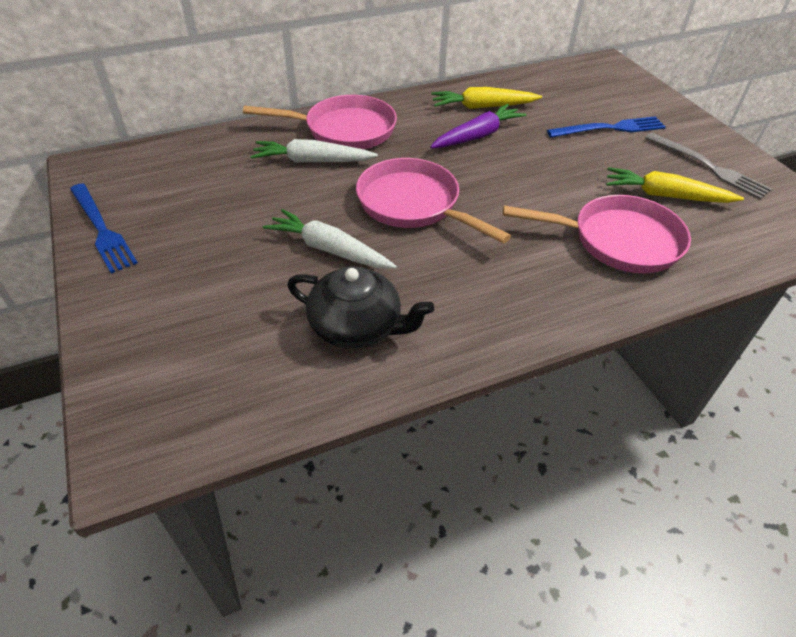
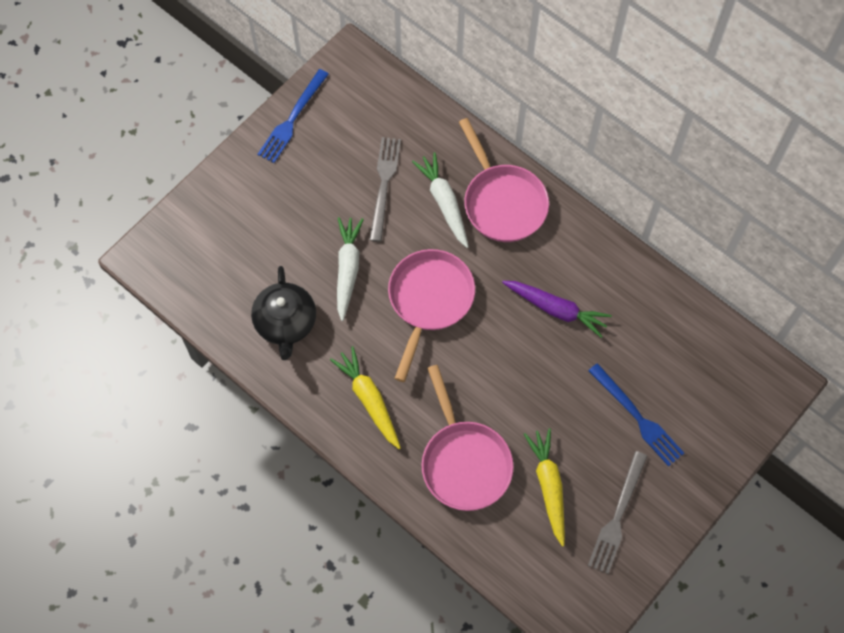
camera: 65 degrees right, 20 degrees up
yellow carrot [431,87,542,109] -> yellow carrot moved to [330,346,401,449]
none -> grey fork [369,137,401,242]

